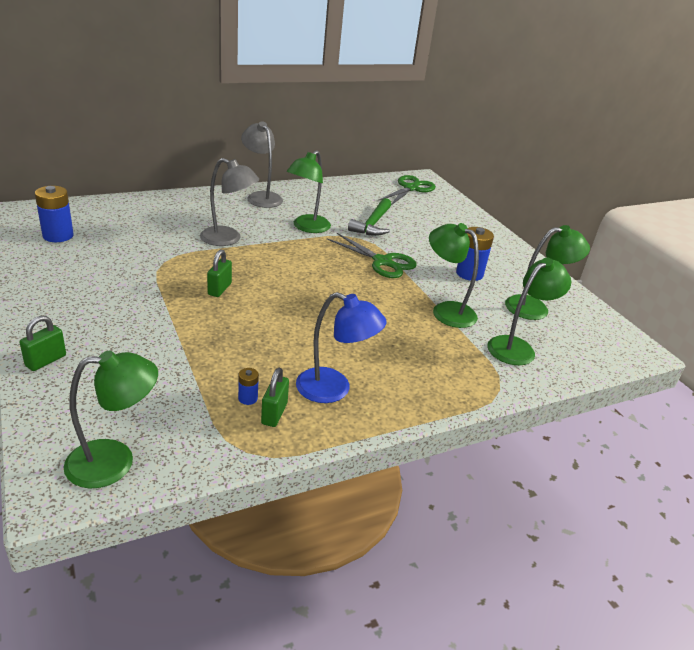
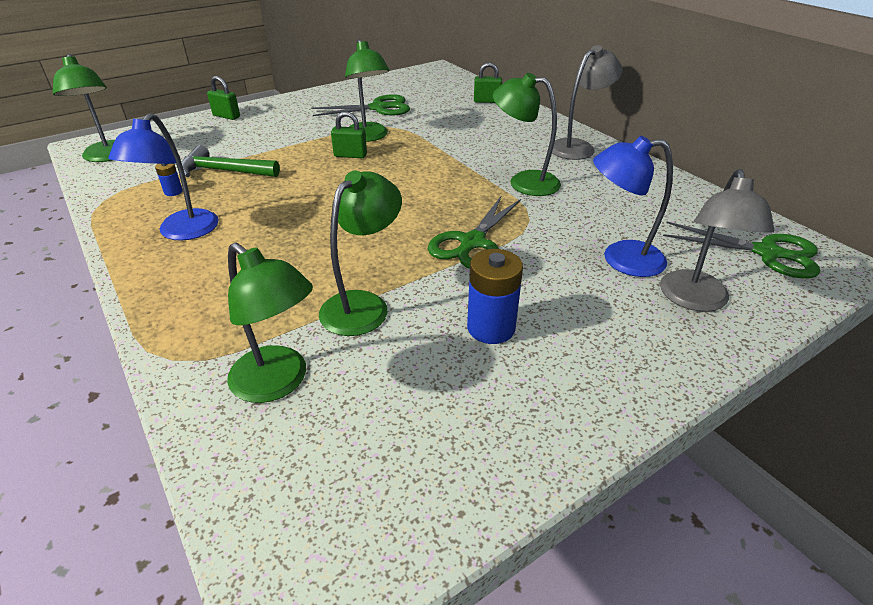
camera: 85 degrees right, 5 degrees up
blue battery [35,186,74,242] -> none
grey lamp [200,158,259,246] -> grey lamp moved to [660,169,774,312]
green padlock [261,368,289,427] -> green padlock moved to [474,62,502,103]
green hammer [348,198,391,236] -> green hammer moved to [181,145,280,177]
green lamp [505,225,590,320] -> green lamp moved to [345,39,389,142]
none -> green scissors [311,94,410,116]
none -> blue lamp [593,136,673,277]

